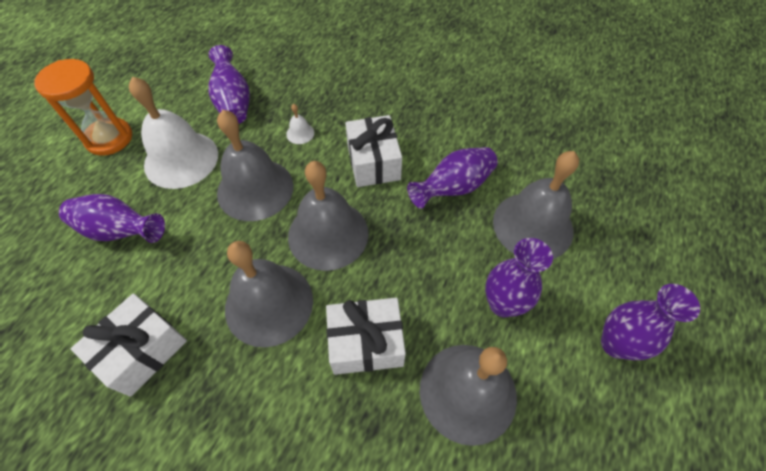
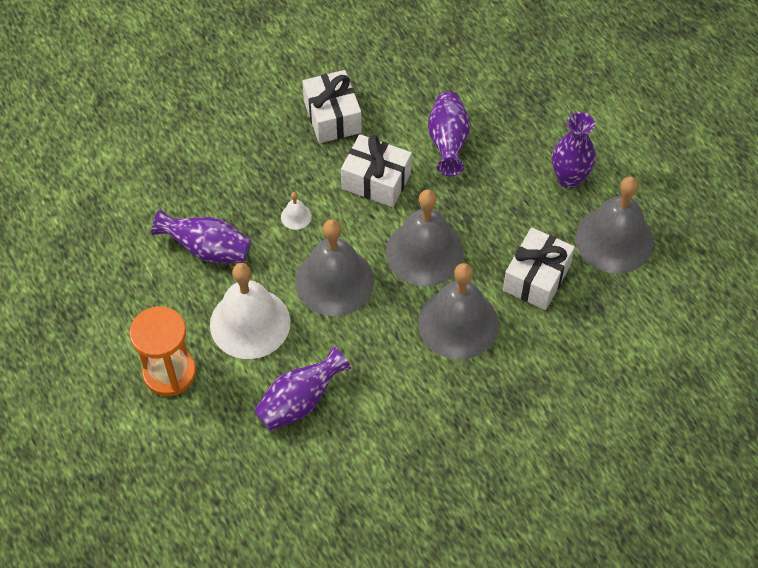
camera: 55 degrees left, 0 degrees up
white gift [71,293,187,397] -> white gift moved to [302,70,362,143]
grey bell [493,151,579,259] -> none
purple vase [601,284,700,360] -> none

